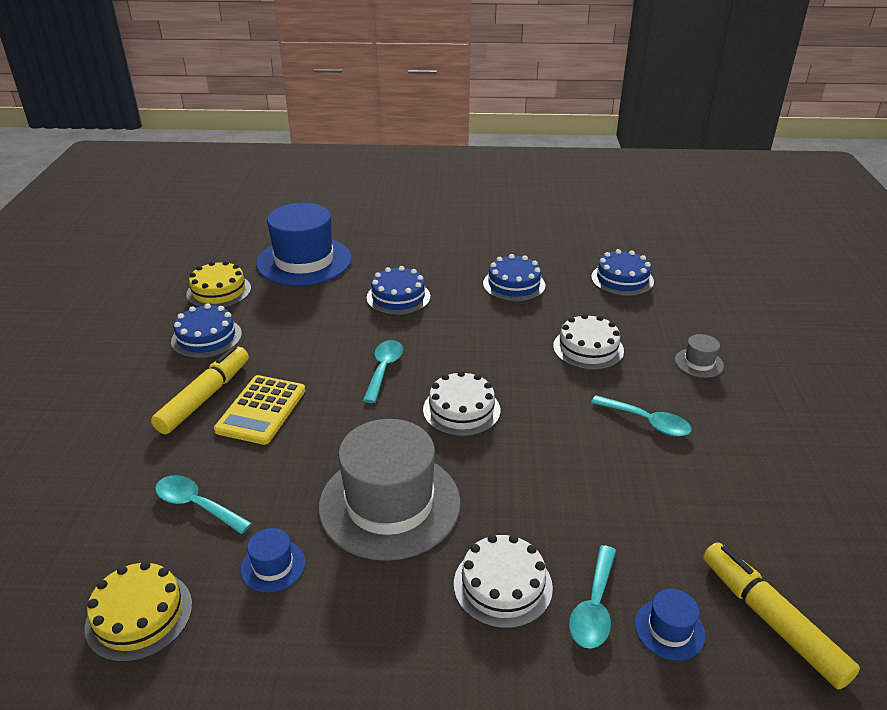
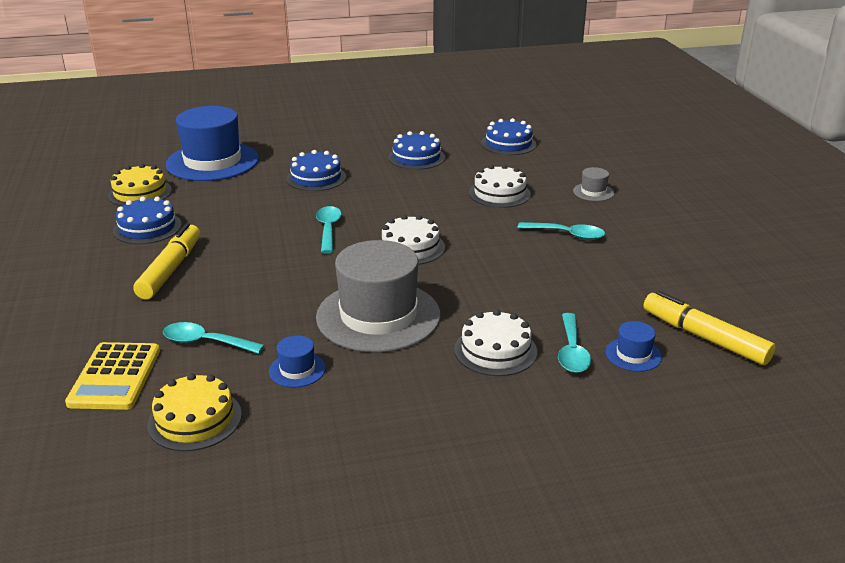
camera: 15 degrees left, 5 degrees down
yellow calculator [214,375,305,445] -> yellow calculator moved to [65,342,160,410]

